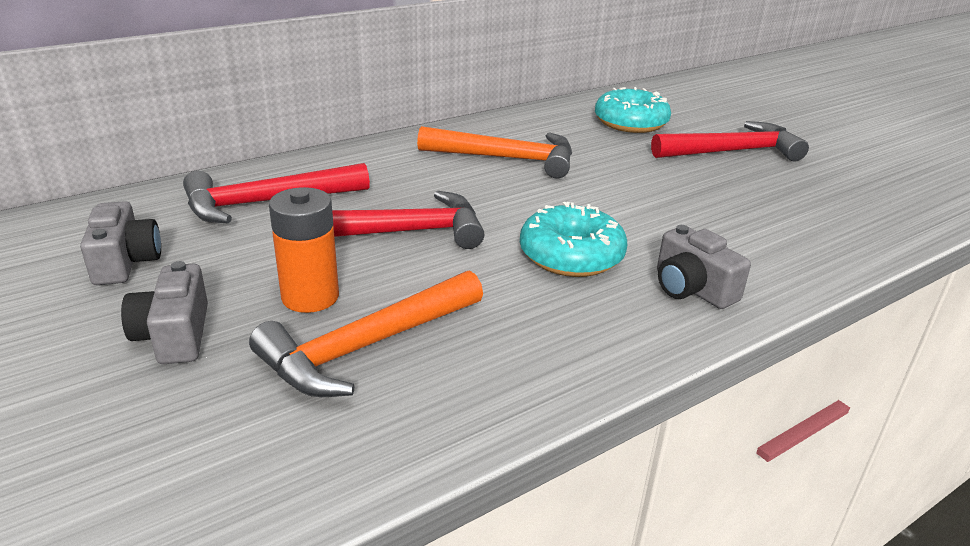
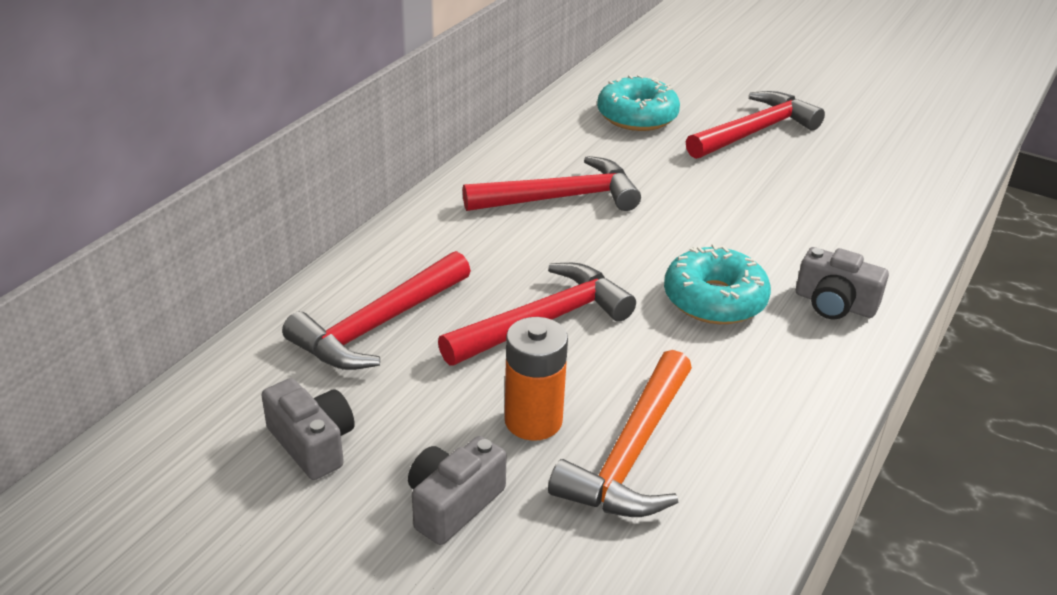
camera: 25 degrees left, 5 degrees up
grey camera [121,261,208,364] -> grey camera turned 75 degrees clockwise [408,436,507,545]
orange hammer [417,126,572,178] -> red hammer [463,156,641,211]

